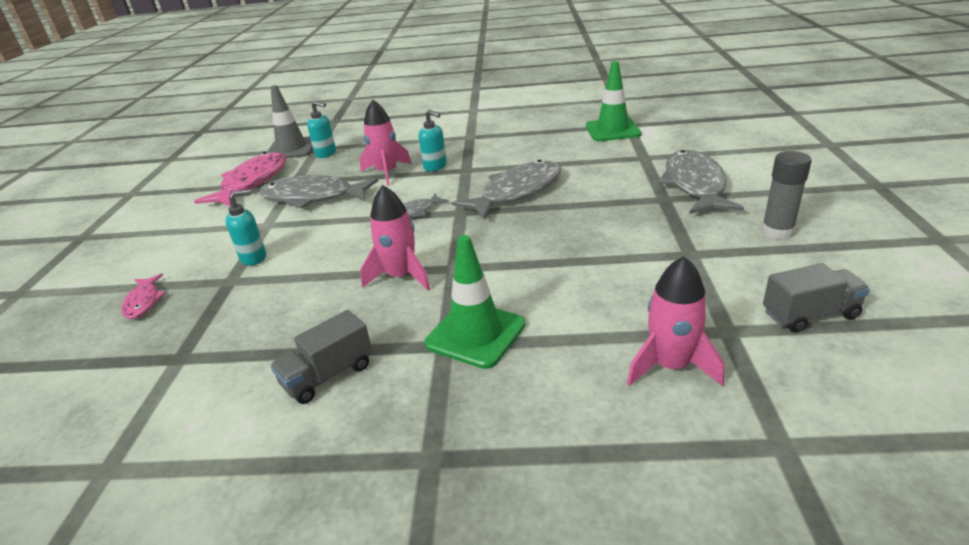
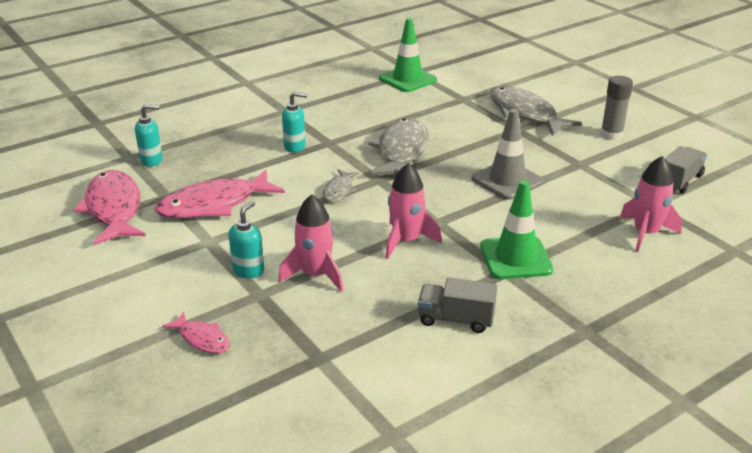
camera: 40 degrees left, 0 degrees up
grey fish [259,175,378,209] -> pink fish [155,170,285,218]
grey traffic cone [267,85,313,158] -> grey traffic cone moved to [472,109,544,200]
grey truck [270,310,373,404] -> grey truck turned 90 degrees clockwise [418,278,497,333]
pink rocket [360,100,412,186] -> pink rocket moved to [279,194,343,292]

